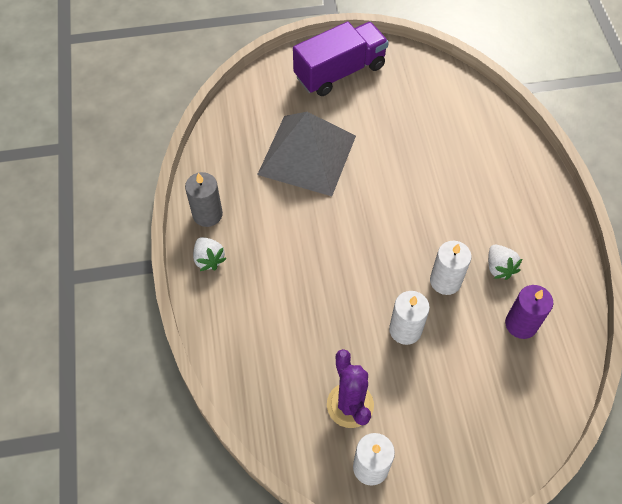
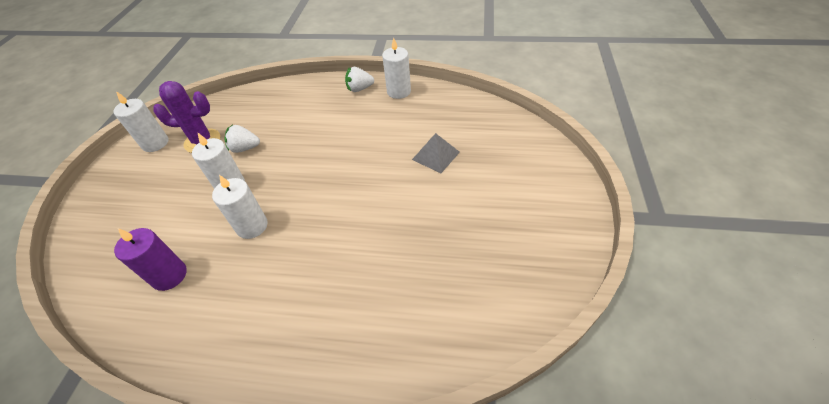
camera: 110 degrees right, 10 degrees down
grey candle [185,172,223,227] -> white candle [382,37,411,99]
grey pyramid [257,112,356,196] -> grey pyramid [412,133,460,173], size x0.46
purple truck [293,22,389,96] -> none
white strawberry [488,245,522,280] -> white strawberry moved to [224,124,260,153]

